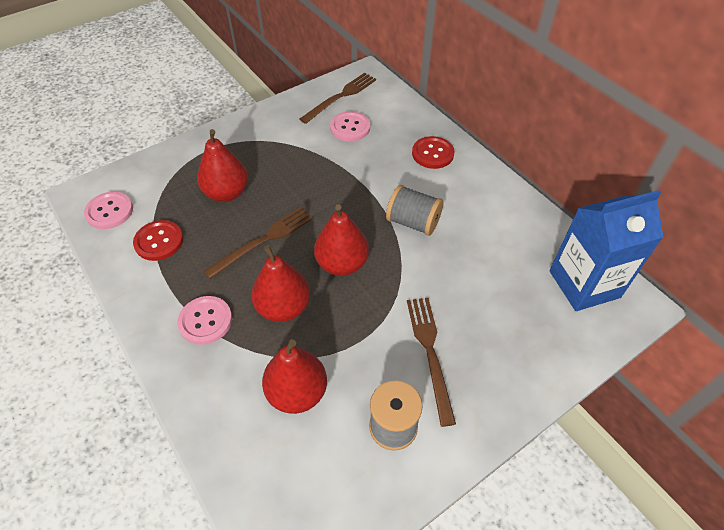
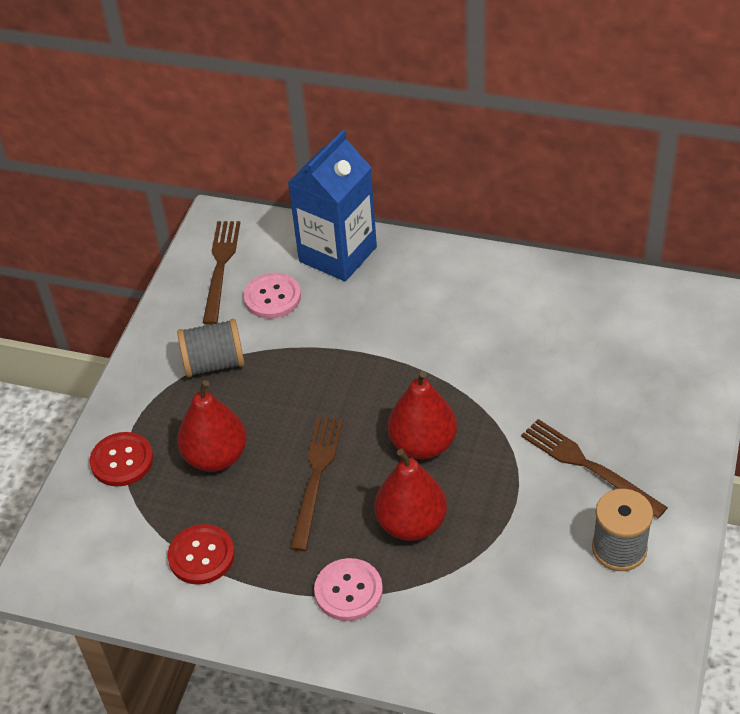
camera: 35 degrees left, 5 degrees down
pink button [84,192,133,229] -> none
red pear [262,339,327,414] -> none
grey spool [386,185,443,236] -> grey spool moved to [177,319,245,377]
red button [412,136,455,169] -> red button moved to [89,432,153,487]
blue carton [550,190,663,311] -> blue carton moved to [288,130,377,281]

